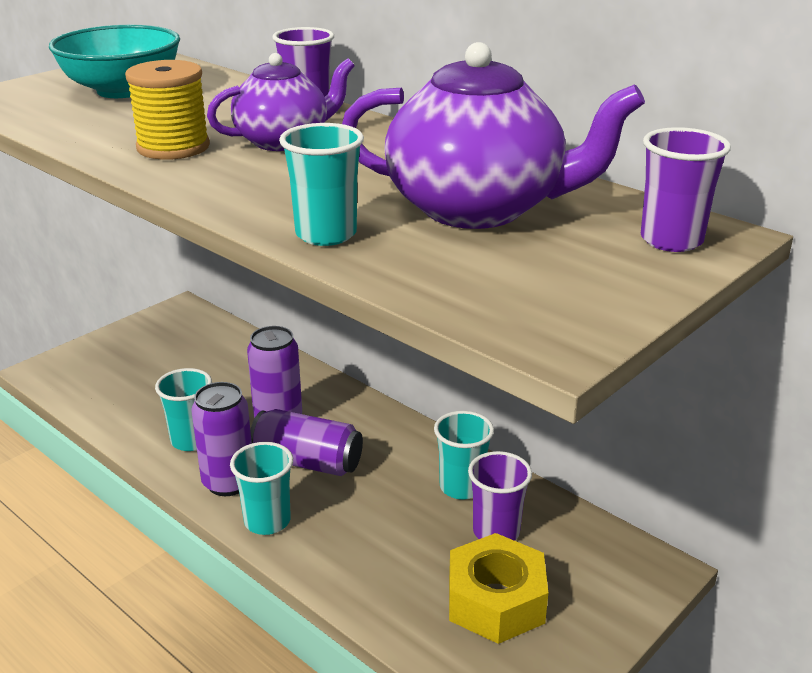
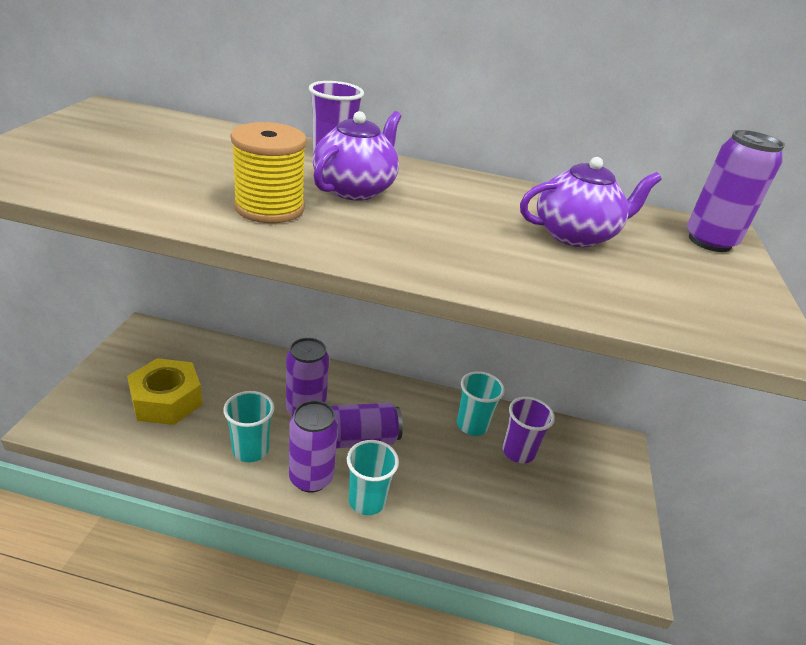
camera: 35 degrees left, 5 degrees up
turquoise bowl [49,25,180,98] -> none
turquoise cup [279,123,364,246] -> none
purple teapot [342,42,645,229] -> purple teapot [520,157,661,247], size x0.63
yellow nut [449,533,548,644] -> yellow nut moved to [127,358,203,425]
purple cup [641,127,731,252] -> purple can [687,130,785,252]

